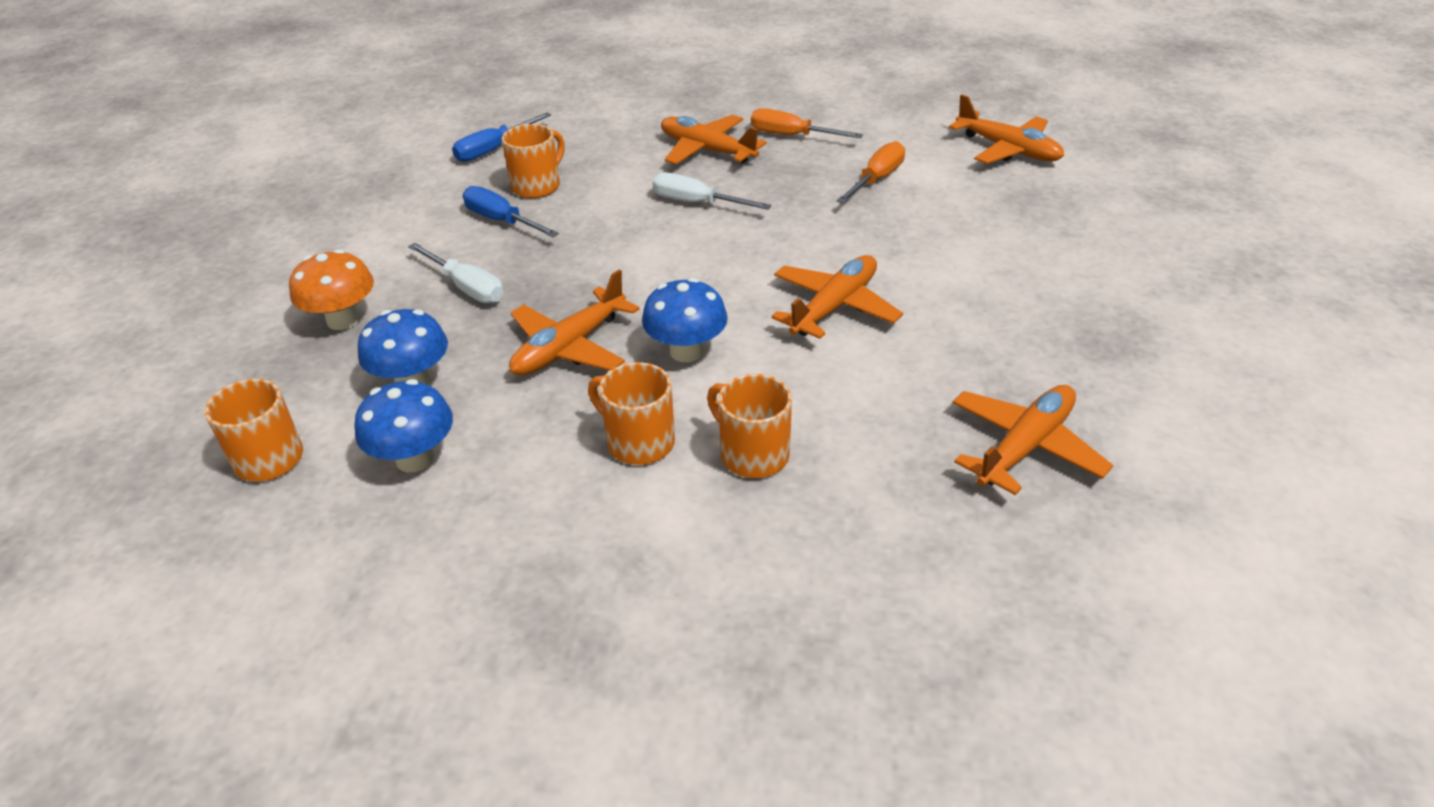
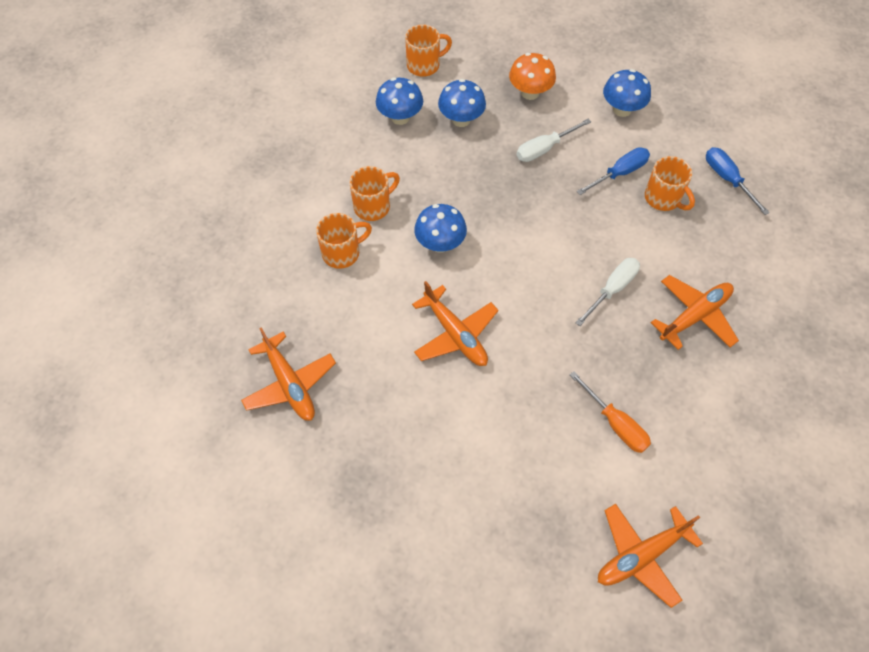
camera: 105 degrees right, 20 degrees up
orange plane [509,269,640,376] -> none
orange screwdriver [751,108,863,138] -> none
none -> blue mushroom [603,69,651,117]

